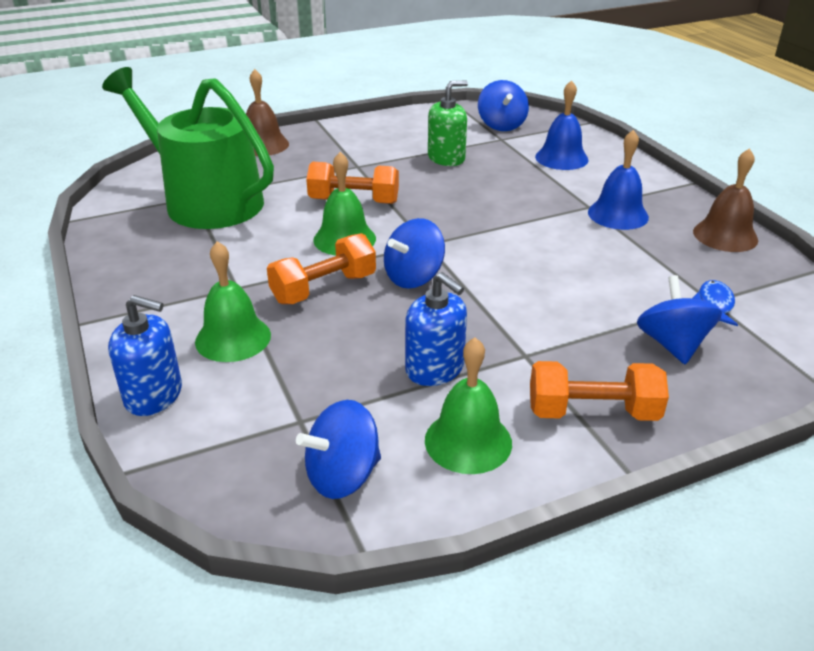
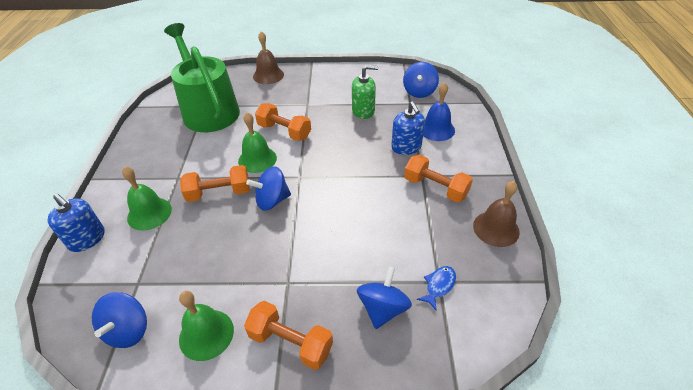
camera: 25 degrees right, 10 degrees up
blue spinning top [296,400,381,499] -> blue spinning top turned 75 degrees counterclockwise [92,292,147,348]
blue soap dispenser [405,272,467,386] -> blue soap dispenser moved to [391,101,425,155]
blue bell [588,130,649,230] -> orange dumbbell [404,155,473,202]

